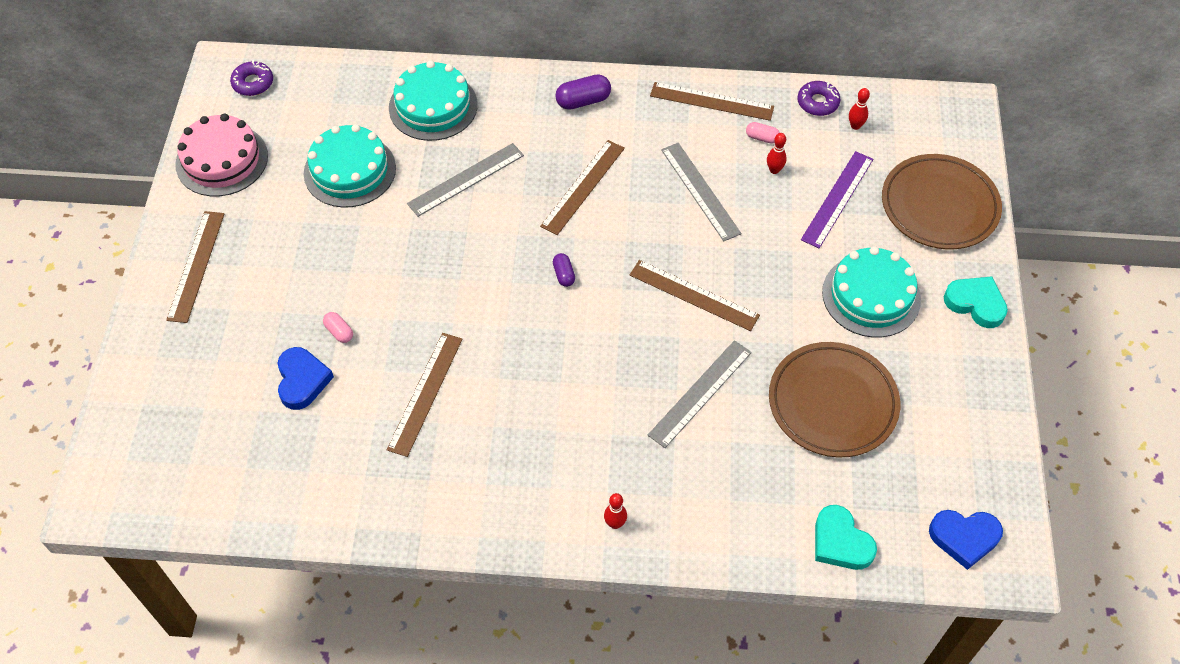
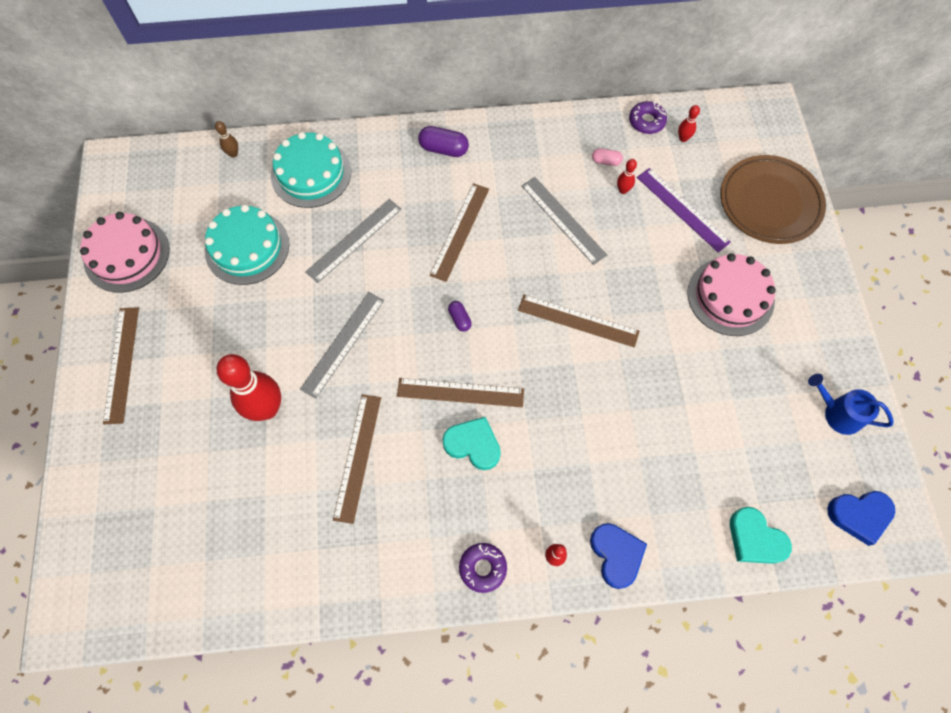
camera: 10 degrees left, 10 degrees up
purple donut [230,60,273,96] -> purple donut moved to [459,543,507,593]
blue heart [278,347,334,410] -> blue heart moved to [590,523,647,589]
pink capsule [323,312,353,343] -> red bowling pin [217,354,281,421]
purple capsule [555,75,611,110] -> purple capsule turned 45 degrees clockwise [418,126,469,157]
grey ruler [648,340,752,448] -> grey ruler moved to [300,292,384,399]
brown ruler [650,82,774,121] -> brown ruler moved to [397,378,524,407]
brown plate [769,342,900,457] -> none
purple ruler [801,151,873,248] -> purple ruler turned 60 degrees counterclockwise [637,168,731,252]
turquoise cake [822,246,921,338] -> pink cake [687,253,776,336]
turquoise heart [944,276,1008,328] -> turquoise heart moved to [443,417,501,470]
none -> brown bowling pin [215,121,238,158]
none -> blue watering can [808,374,894,435]

